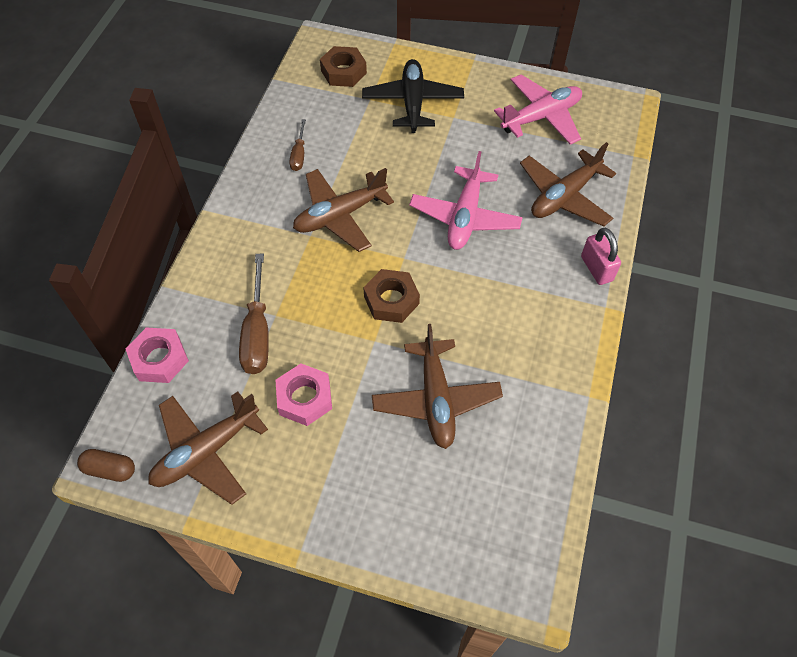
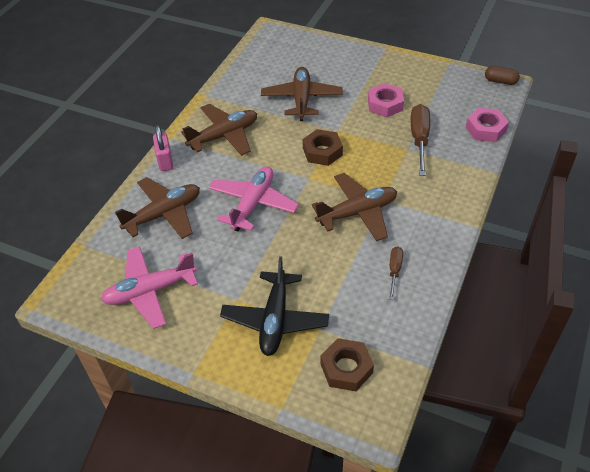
camera: 170 degrees left, 10 degrees down
brown plane [148,391,268,505] -> brown plane moved to [181,104,257,156]

